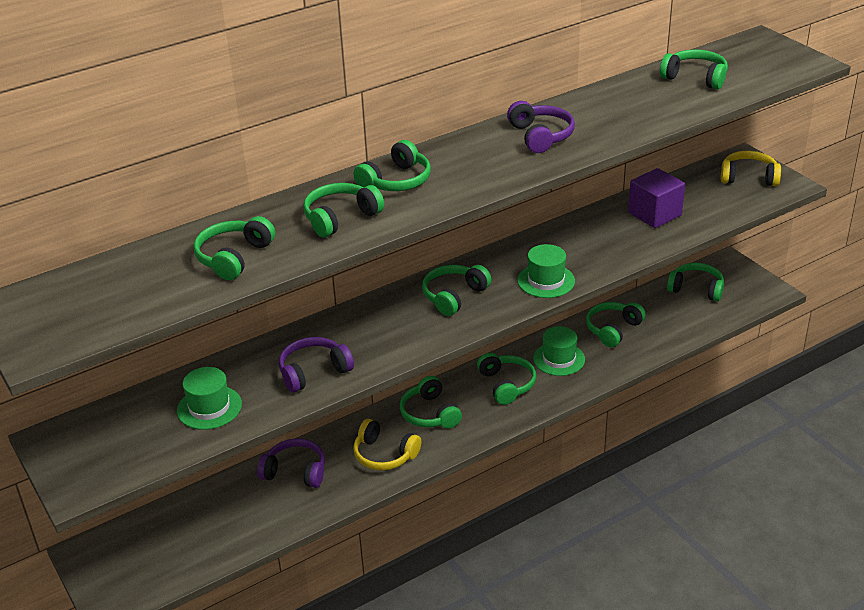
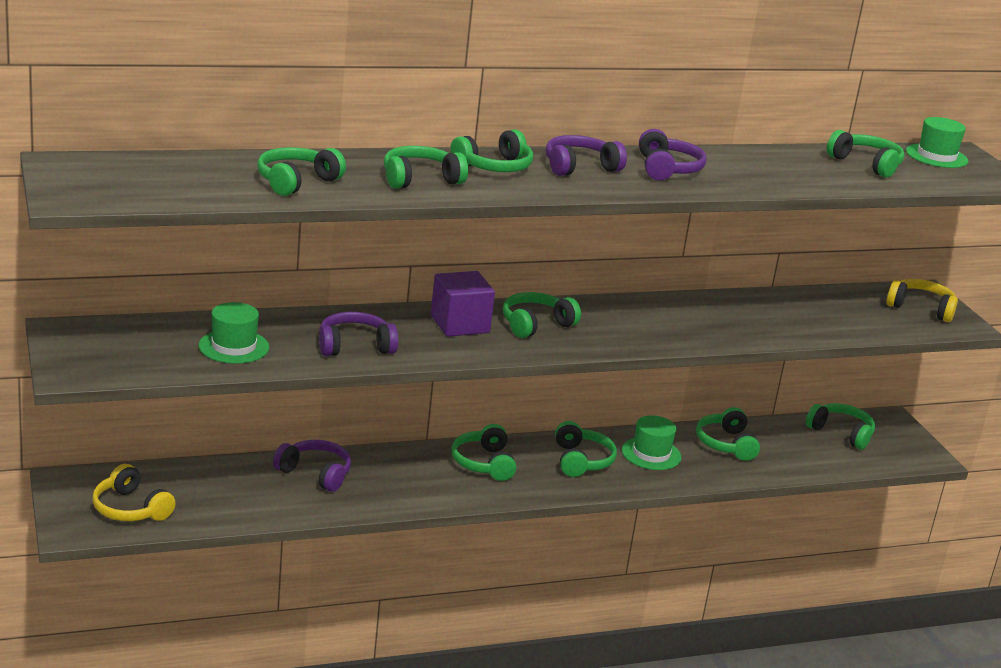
camera: 10 degrees right, 10 degrees down
yellow headphones [353,419,421,470] -> yellow headphones moved to [92,464,176,521]
green hat [517,244,575,298] -> green hat moved to [906,117,969,168]
green headphones [586,302,646,347] -> green headphones turned 60 degrees counterclockwise [696,407,760,461]
purple cube [628,168,685,228] -> purple cube moved to [431,271,495,337]
none -> purple headphones [546,135,627,176]

